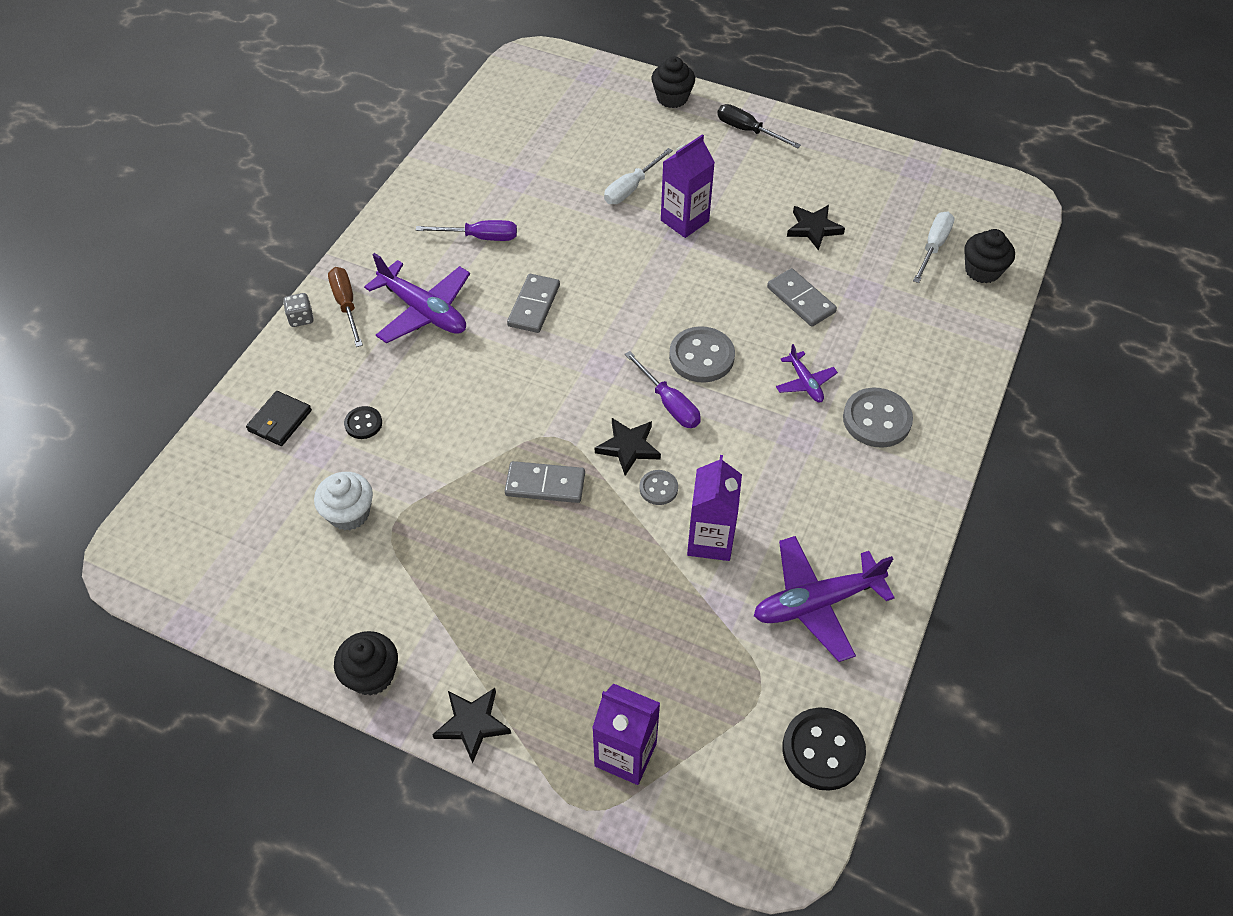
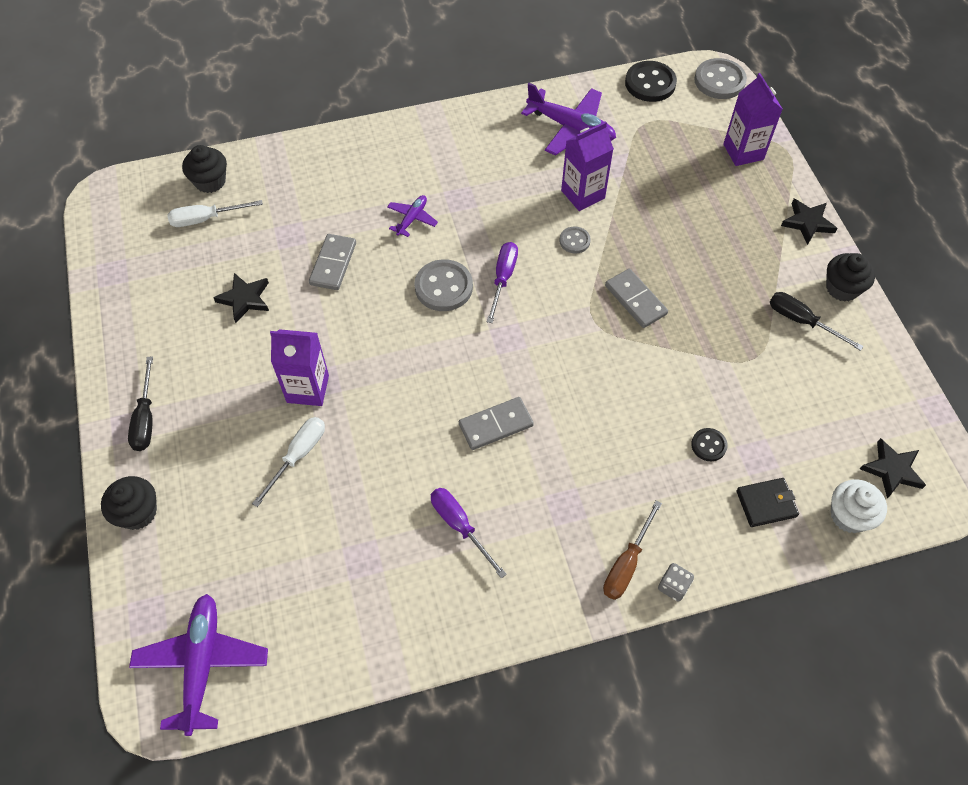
camera: 130 degrees left, 5 degrees up
white cupcake [314,472,373,531] -> white cupcake moved to [831,479,887,533]
purple plane [364,253,470,343] -> purple plane moved to [129,594,268,736]
black star [595,418,661,476] -> black star moved to [860,438,926,498]
white screwdriver [604,148,673,204] -> white screwdriver turned 60 degrees counterclockwise [252,417,325,507]
grey button [843,388,913,448] -> grey button moved to [694,58,747,99]
none -> black screwdriver [770,292,864,351]

